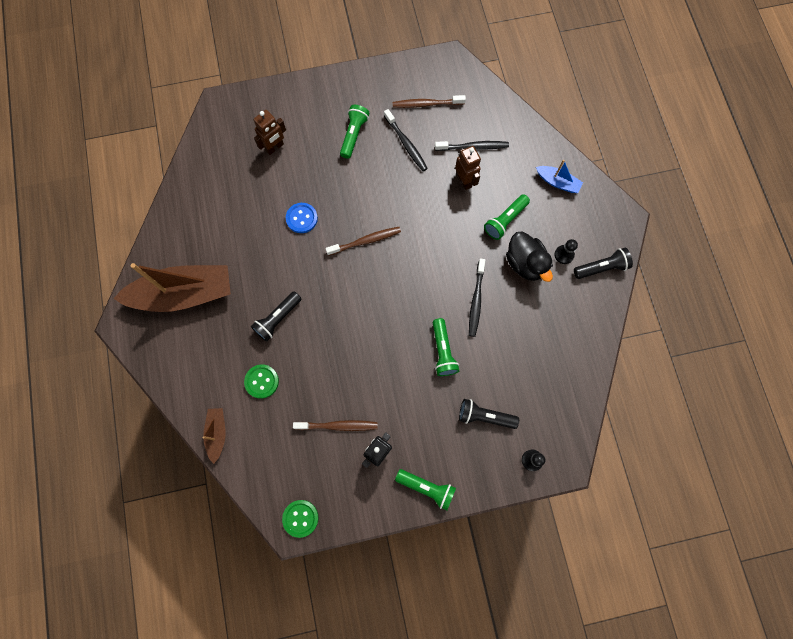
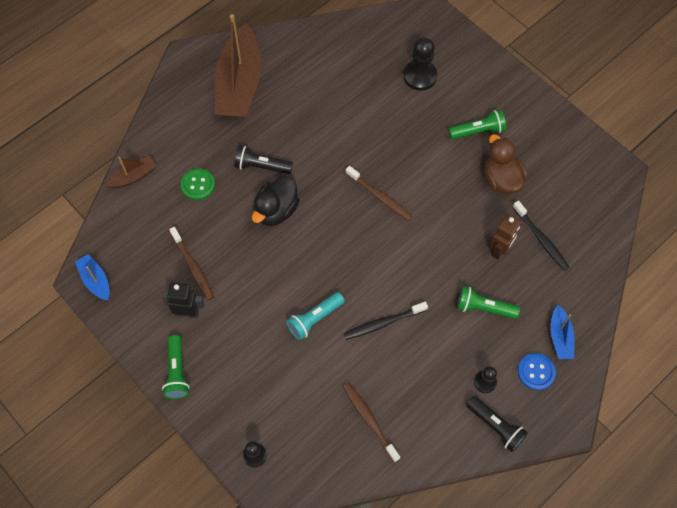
camera: 60 degrees right, 10 degrees down
brown boat [113,263,231,312] -> brown boat turned 45 degrees clockwise [215,14,261,118]
brown robot [254,110,286,155] -> black pawn [403,38,437,91]
green button [282,500,319,538] -> blue boat [75,254,110,300]
blue button [286,203,318,233] -> blue button moved to [518,353,556,390]
black toothbrush [384,109,428,171] -> brown duck [484,134,528,194]
brown toothbrush [392,95,466,108] -> brown toothbrush moved to [343,383,400,462]
green flashlight [433,318,459,376] -> turquoise flashlight [286,292,345,340]
black flashlight [459,399,519,429] -> none
black duck [506,232,553,282] -> black duck moved to [252,176,300,226]

